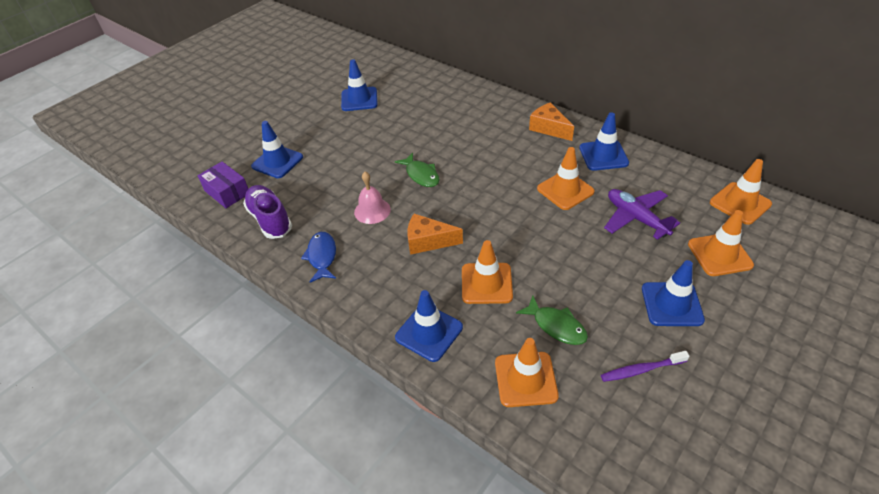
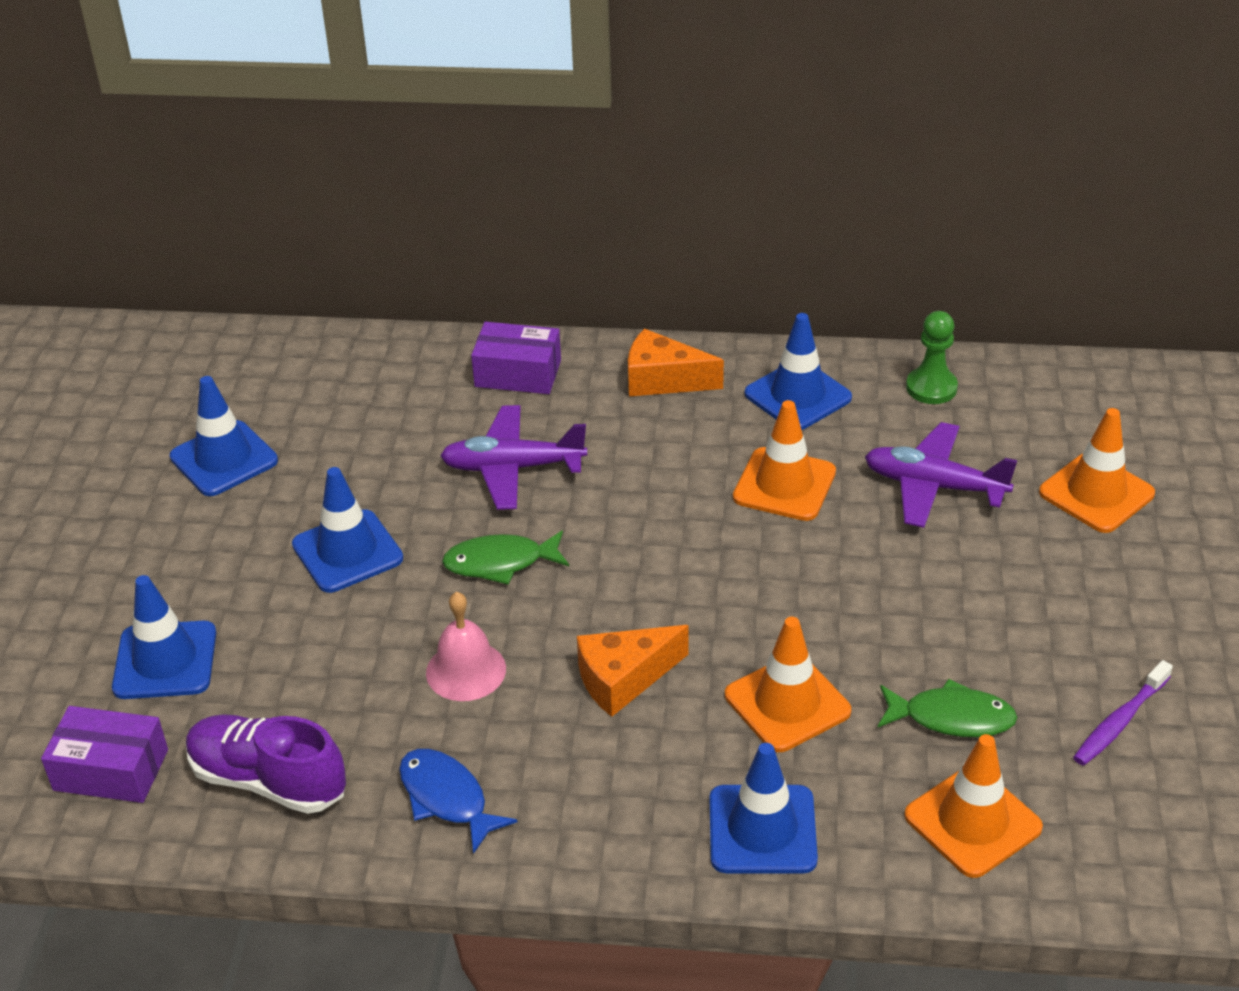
camera: 35 degrees left, 5 degrees down
green fish [395,153,439,187] -> green fish turned 150 degrees clockwise [442,530,569,585]
blue traffic cone [642,260,705,326] -> blue traffic cone moved to [292,467,403,593]
orange traffic cone [710,159,772,225] -> none
none -> purple plane [440,405,587,510]
none -> purple box [471,322,561,394]
none -> green pawn [906,311,958,404]

